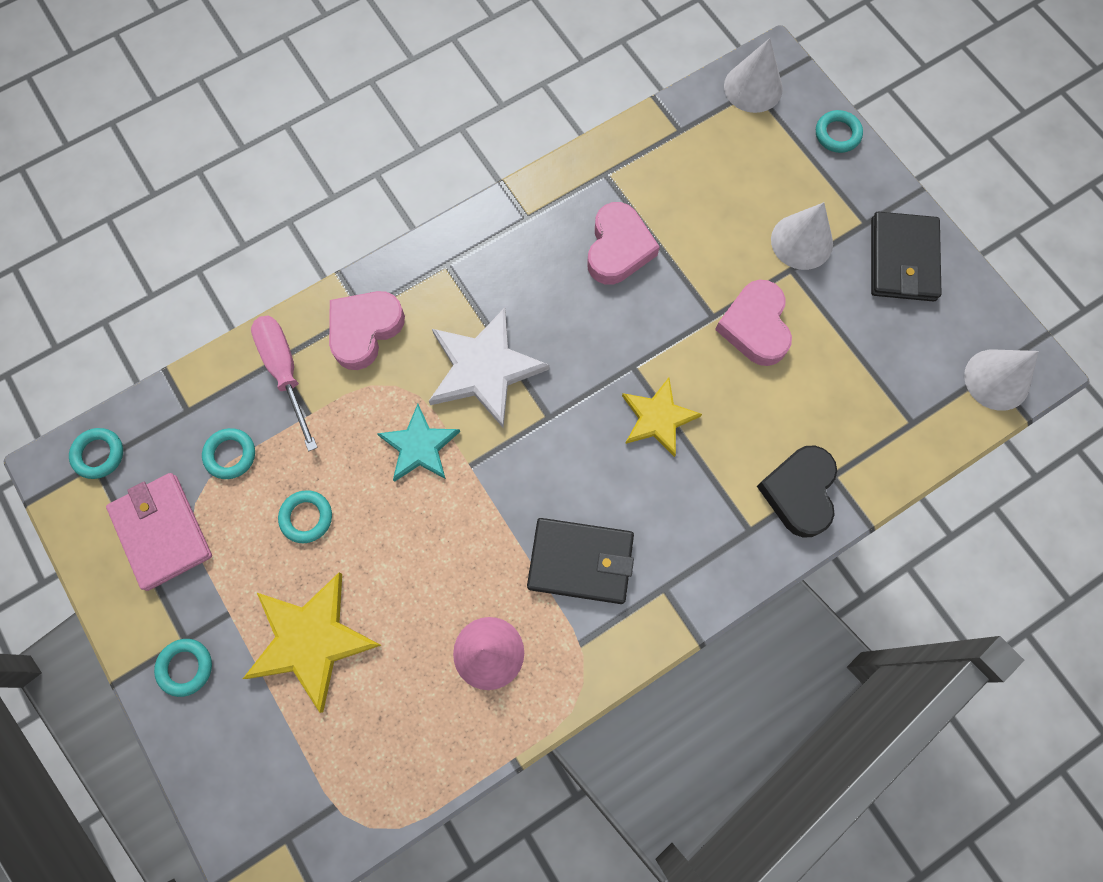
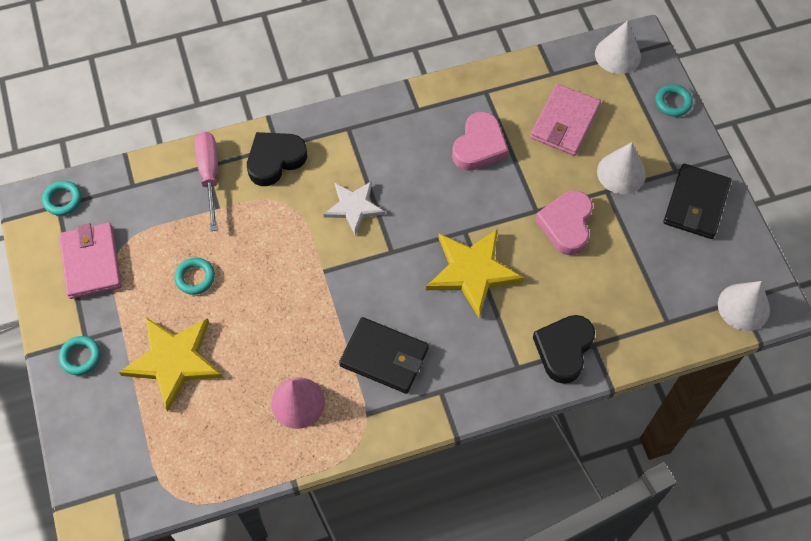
camera: 15 degrees right, 10 degrees down
turquoise ring [202,428,255,479] -> none
pink heart [329,291,405,370] -> black heart [247,132,307,186]
turquoise star [377,404,460,482] -> none
white star [429,308,549,427] -> white star [323,181,385,235], size x0.65
yellow star [622,378,702,457] -> yellow star [426,229,524,318], size x1.55
none -> pink wallet [530,84,601,156]

